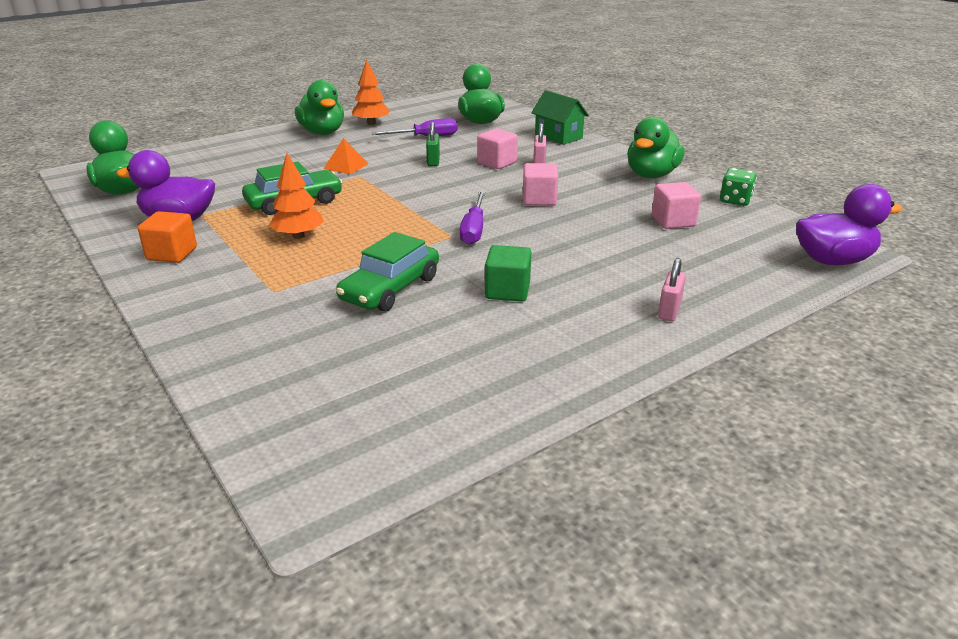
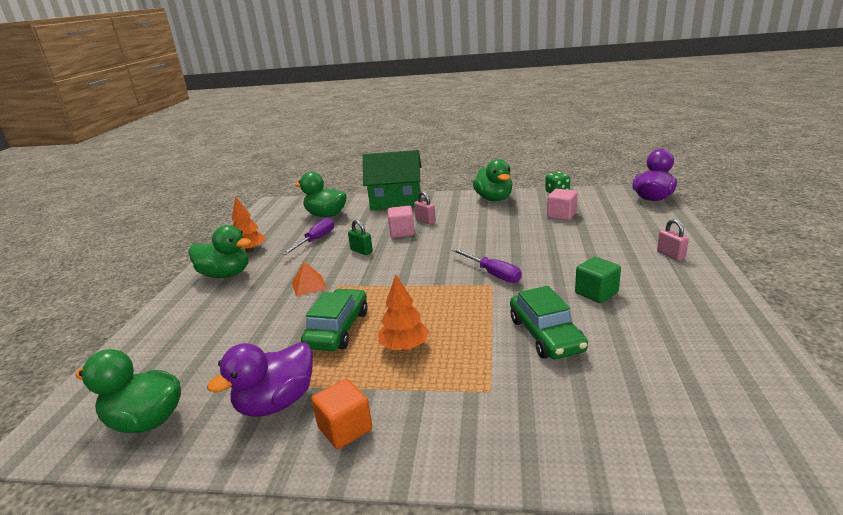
camera: 45 degrees left, 5 degrees down
pink cube [523,163,558,206] -> none
green house [531,90,589,145] -> green house [363,150,421,211], size x1.60

